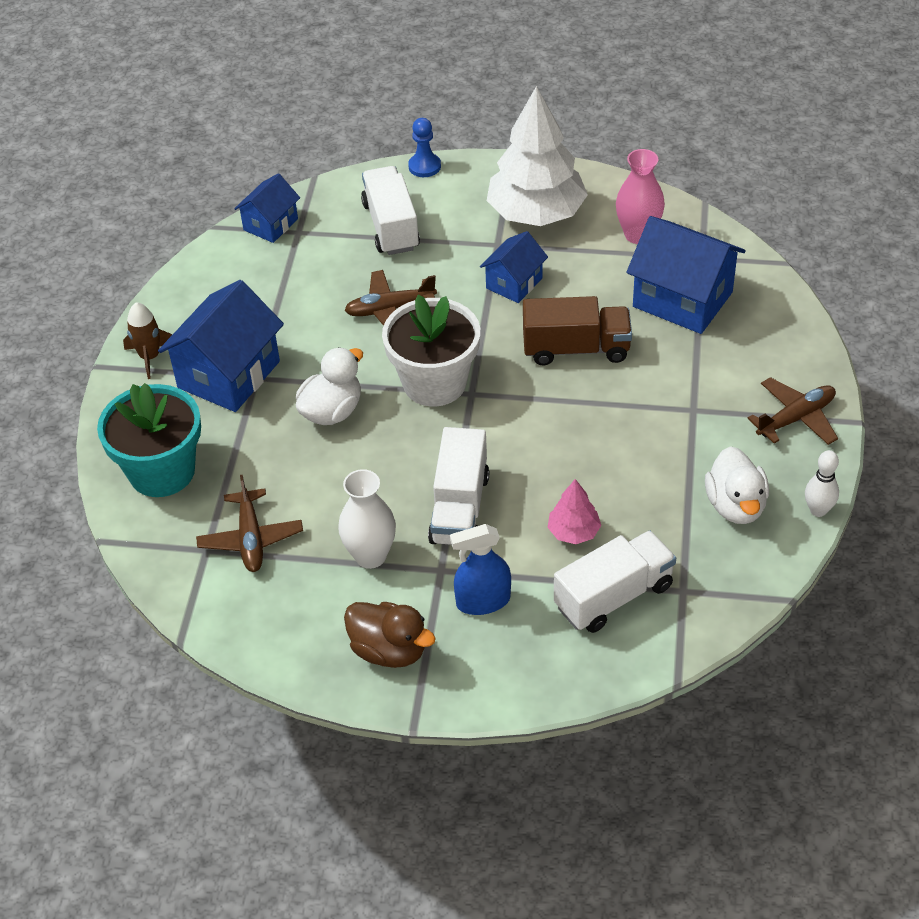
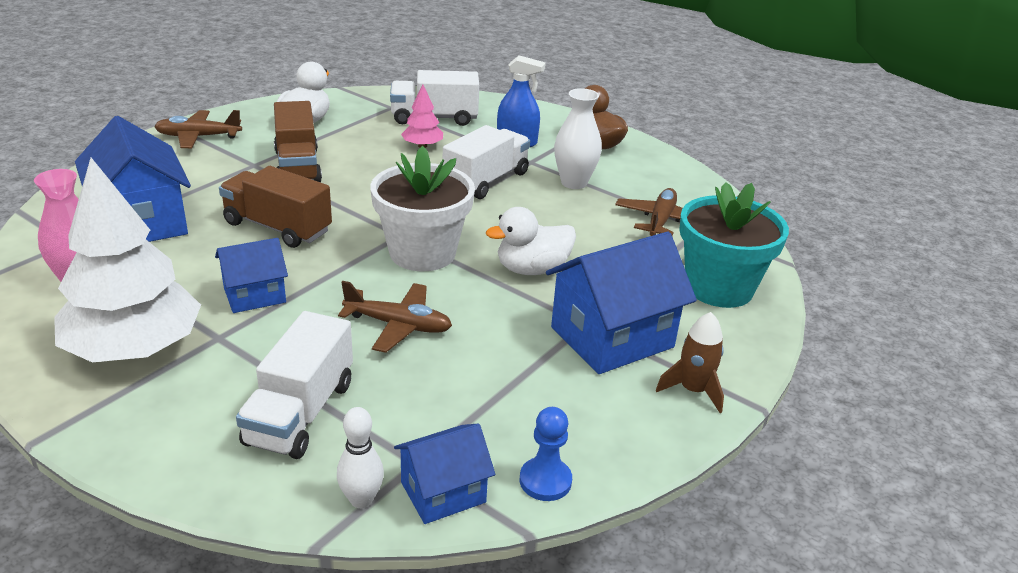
camera: 155 degrees left, 15 degrees down
blue pawn [408,118,441,177] -> blue pawn moved to [520,407,572,501]
white bowling pin [805,450,839,517] -> white bowling pin moved to [337,407,384,508]
none -> brown truck [274,101,322,183]

